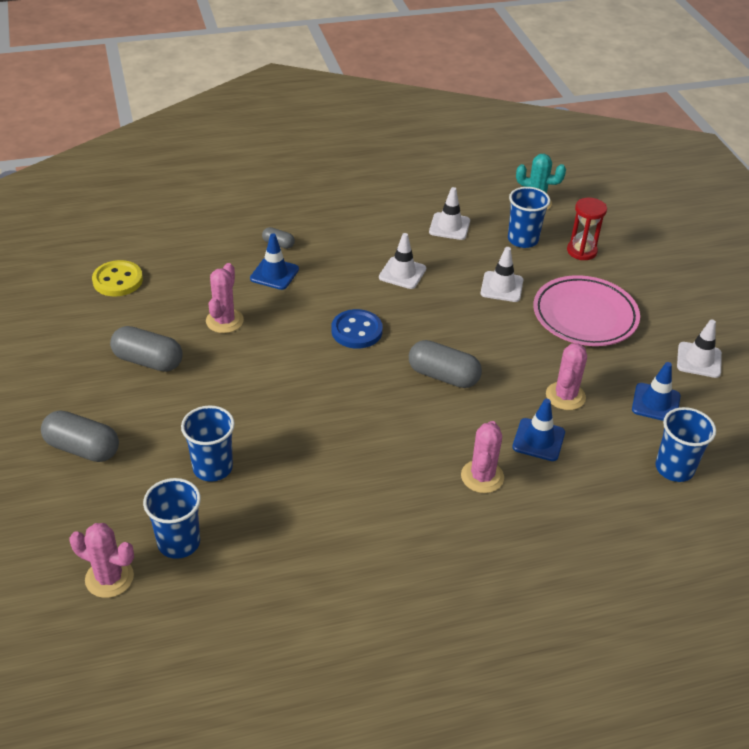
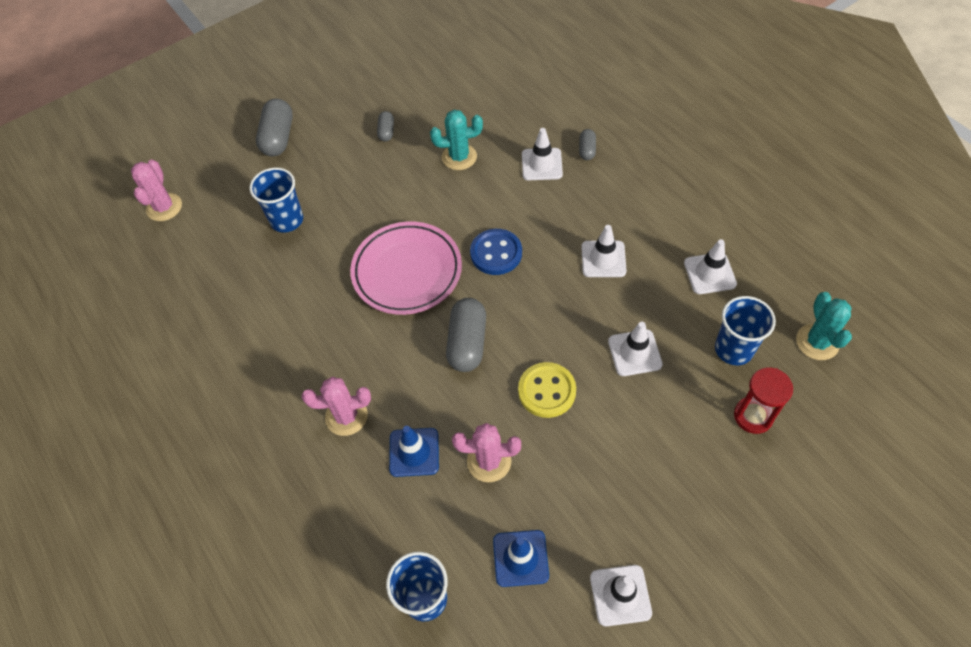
camera: 75 degrees right, 15 degrees up
yellow button [92,260,143,296] -> yellow button moved to [518,362,576,418]
grey capsule [110,326,182,372] -> grey capsule [377,111,394,142], size x0.53
blue cup [143,478,201,559] -> none
pink cactus [206,263,244,333] -> turquoise cactus [430,110,483,170]
blue traffic cone [250,233,299,290] -> white traffic cone [522,128,563,180]
pink plate [533,275,640,346] -> pink plate moved to [350,222,462,315]

